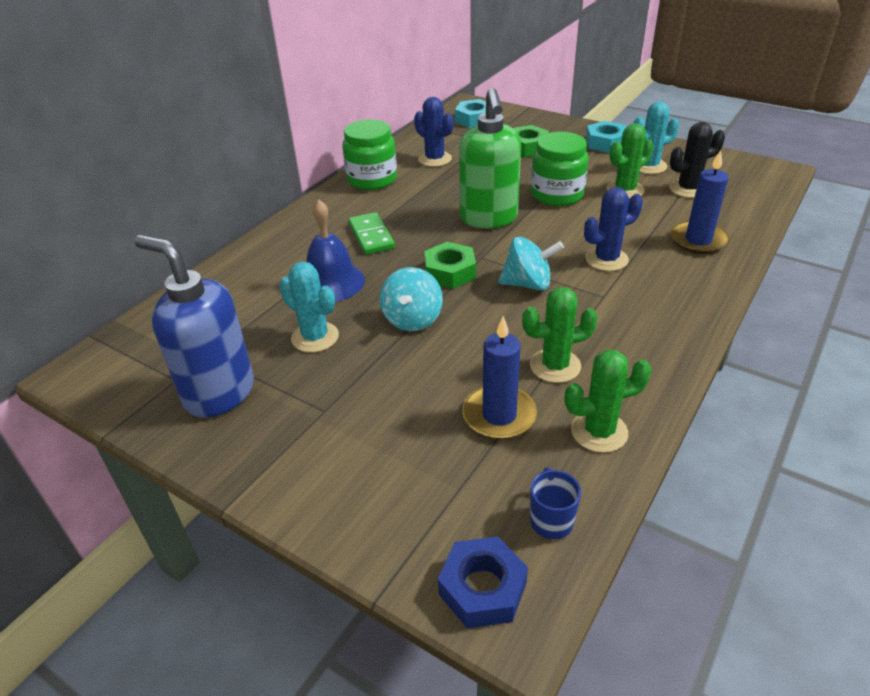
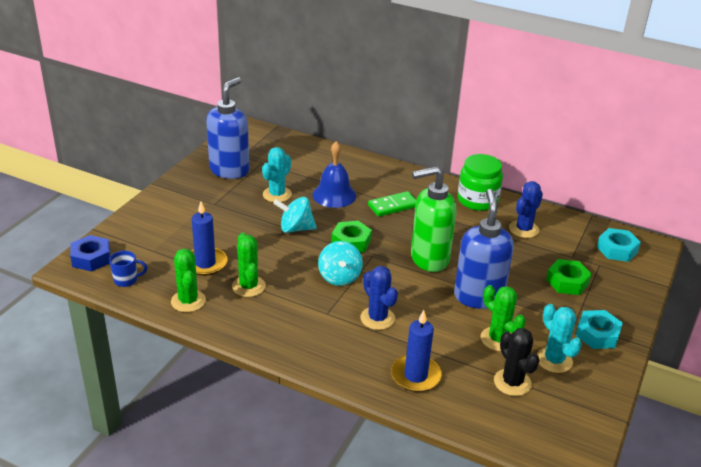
camera: 80 degrees right, 5 degrees down
green jar [531,132,588,206] -> blue soap dispenser [454,189,514,309]

